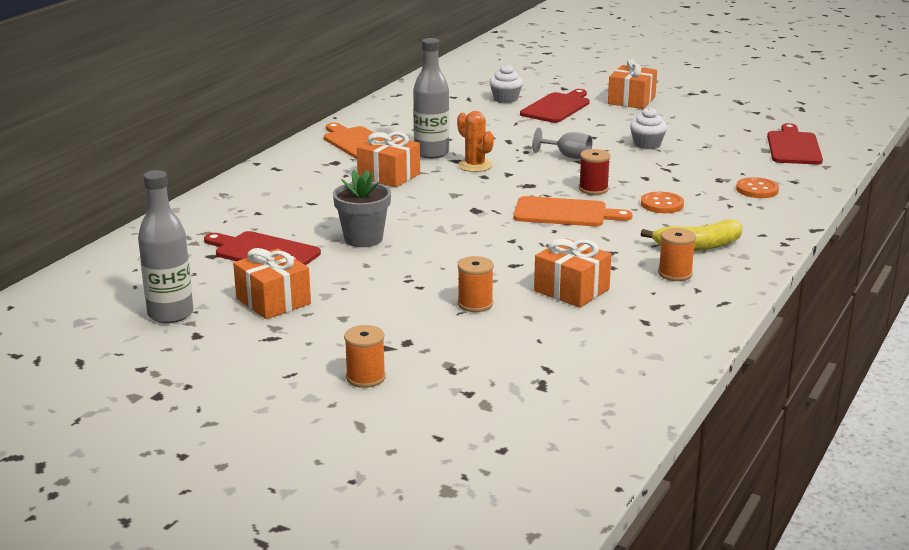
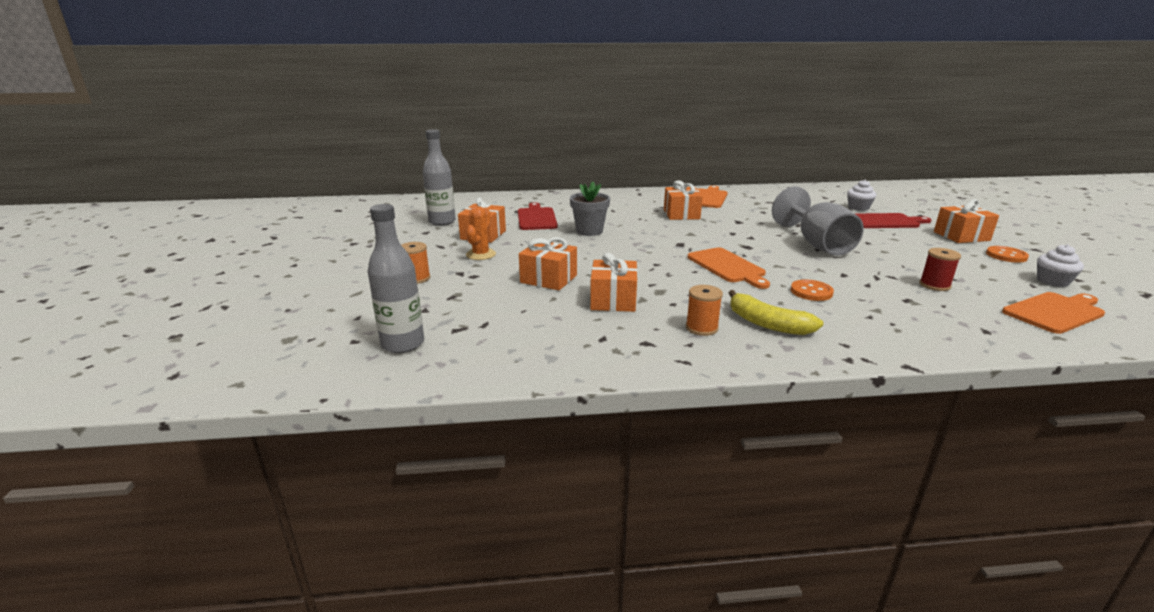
camera: 55 degrees right, 0 degrees up
grey bottle [413,38,449,159] -> grey bottle moved to [368,204,424,353]
orange cactus [457,111,494,172] -> orange cactus moved to [466,206,496,260]
orange spool [458,256,494,312] -> orange gift [519,237,577,290]
grey goblet [532,128,592,159] -> grey goblet [772,187,864,256], size x2.05
red spool [579,149,610,195] -> red spool moved to [919,248,961,291]
white cupcake [630,107,667,149] -> white cupcake moved to [1037,244,1084,287]
orange button [736,177,779,198] -> orange button moved to [986,246,1029,263]
red cutting board [767,123,823,165] -> orange cutting board [1002,292,1105,334]

